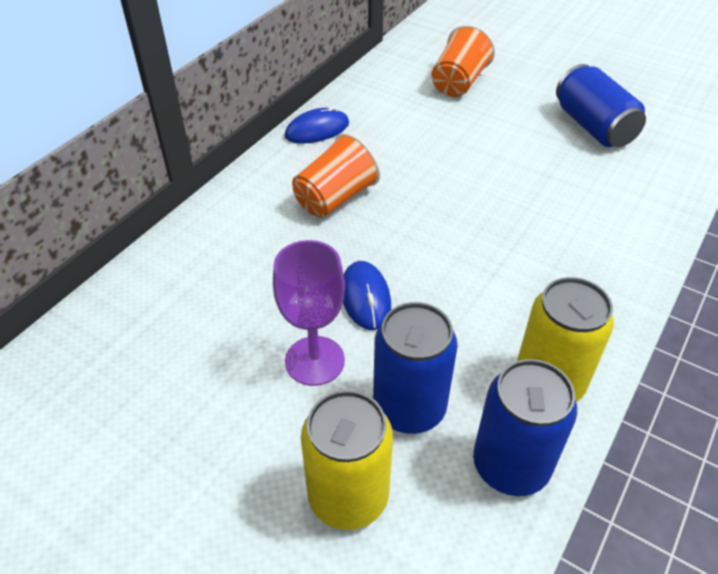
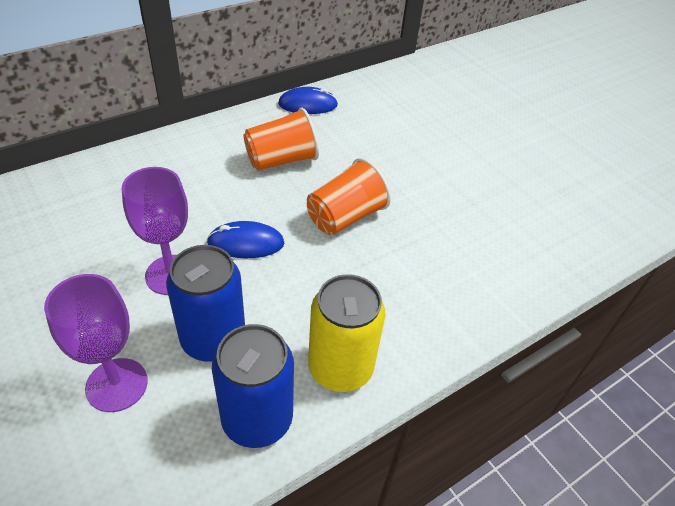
camera: 20 degrees right, 0 degrees up
yellow can [301,390,393,530] -> purple goblet [44,274,148,412]
blue mouse [343,261,391,330] -> blue mouse turned 75 degrees clockwise [207,221,284,258]
orange cup [431,24,495,97] -> orange cup moved to [307,158,391,235]
blue can [556,64,646,147] -> none

